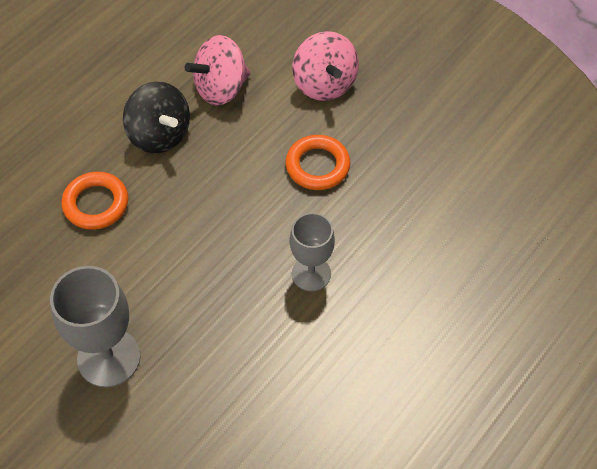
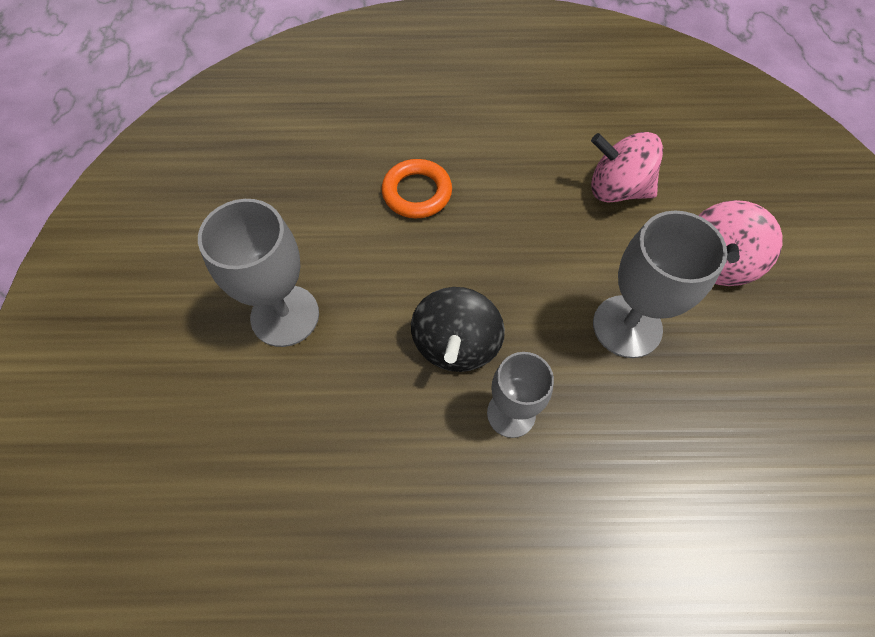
camera: 50 degrees right, 5 degrees up
black spinning top [123,82,190,153] -> black spinning top moved to [411,287,505,372]
orange ring [285,135,350,190] -> grey goblet [593,211,728,358]

